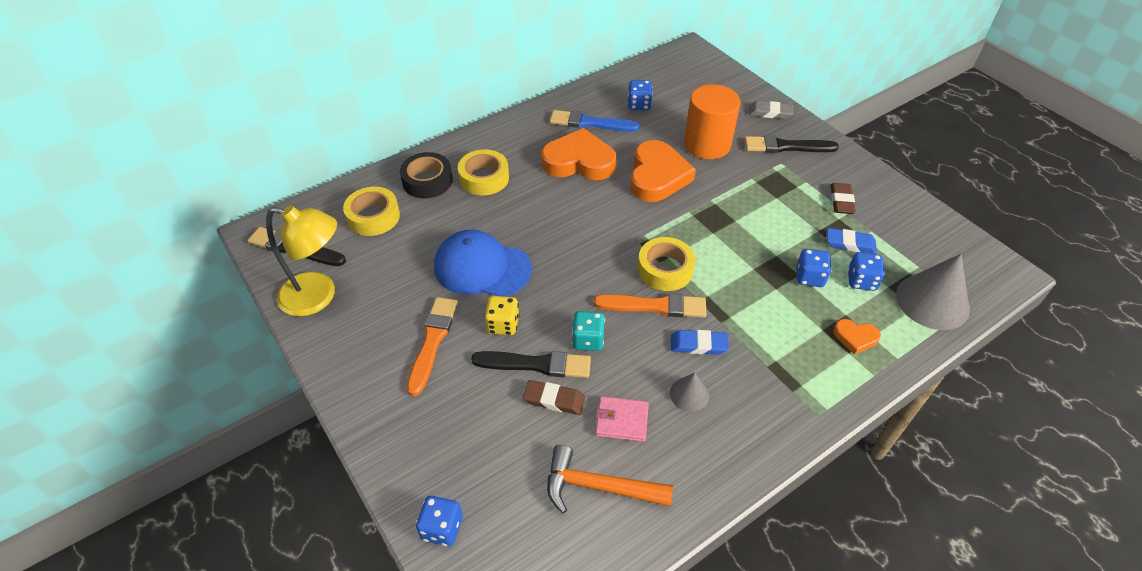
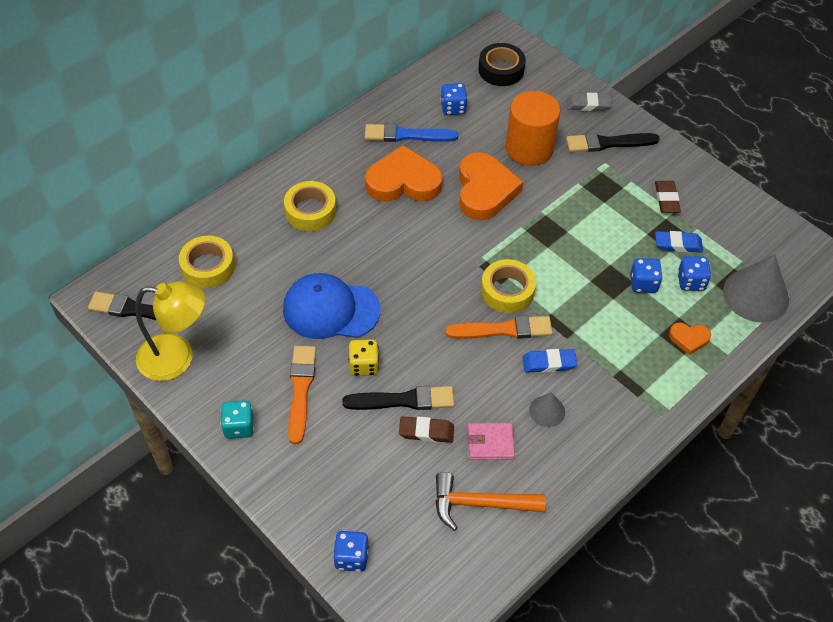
camera: 10 degrees left, 5 degrees up
black tape [400,152,453,198] -> black tape moved to [478,43,526,86]
turquoise dice [572,311,605,351] -> turquoise dice moved to [220,400,254,439]

